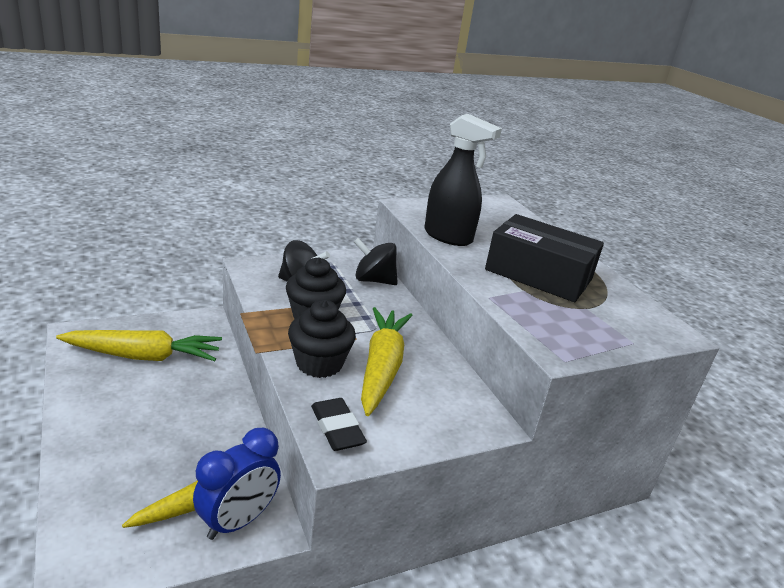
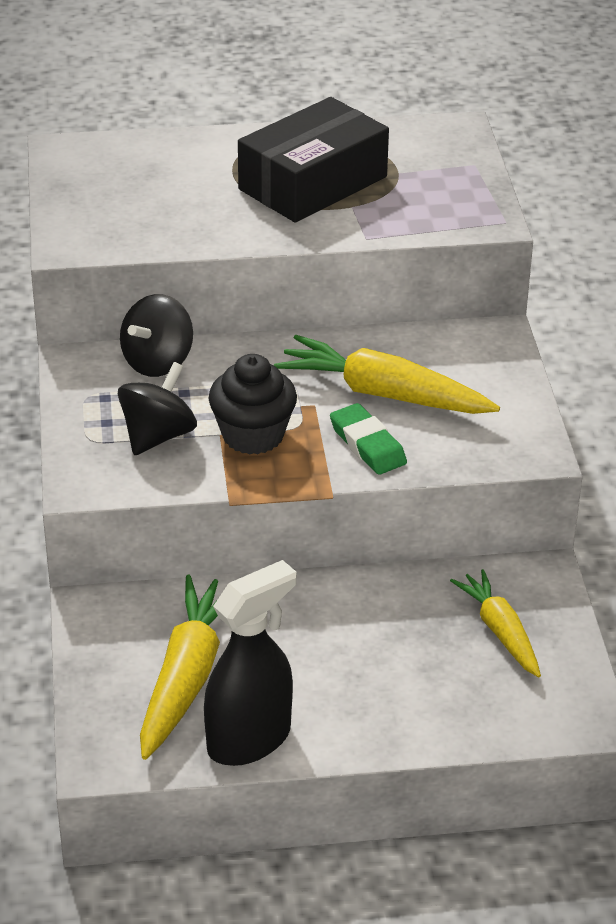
camera: 70 degrees left, 10 degrees up
blue clock [193,428,281,540] -> none
black cupcake [288,300,356,378] -> green eraser [330,403,407,475]
black eraser [311,398,367,451] -> none
black spray bottle [424,114,502,246] -> black spray bottle moved to [204,560,296,766]

